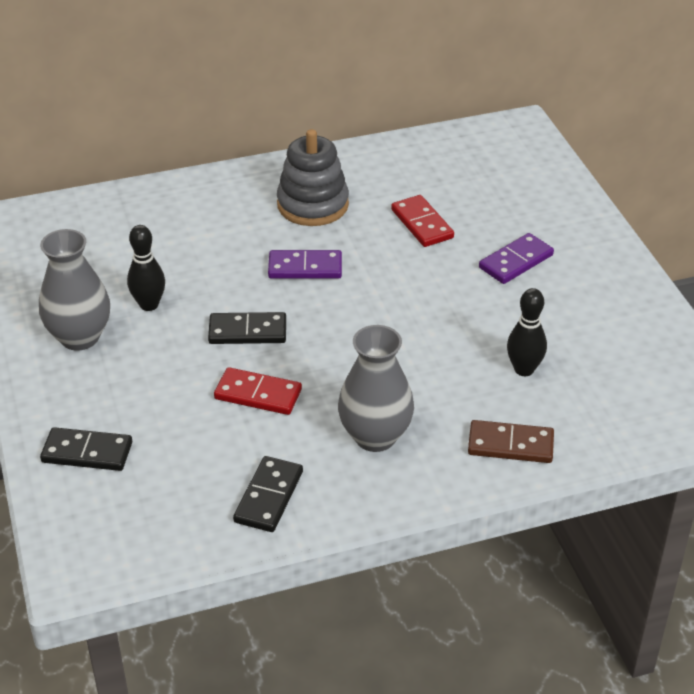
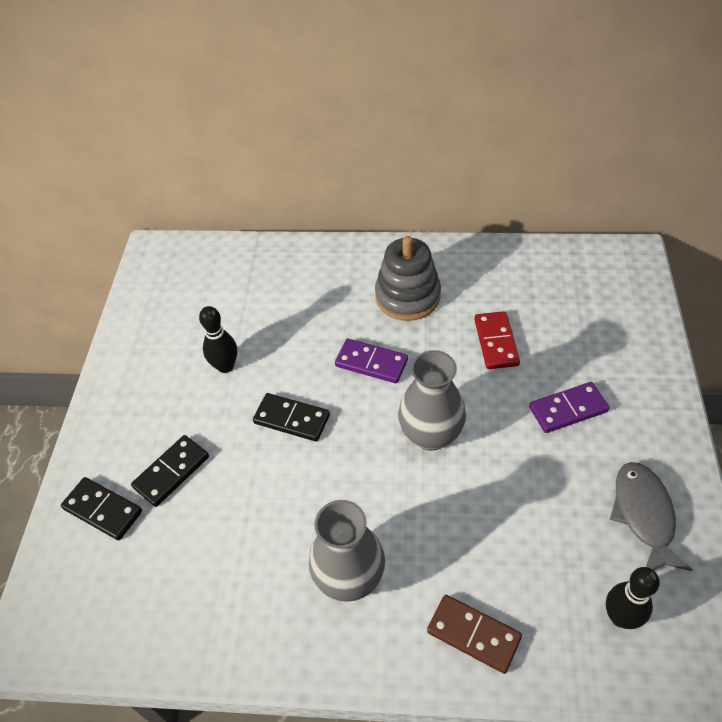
camera: 25 degrees right, 10 degrees up
grey vase [39,229,110,351] -> grey vase moved to [398,350,466,451]
red domino [214,367,302,415] -> none
black domino [233,456,303,532] -> black domino moved to [131,435,209,507]
black bowling pin [507,288,547,376] -> black bowling pin moved to [606,567,660,629]
none -> grey fish [610,462,693,571]

